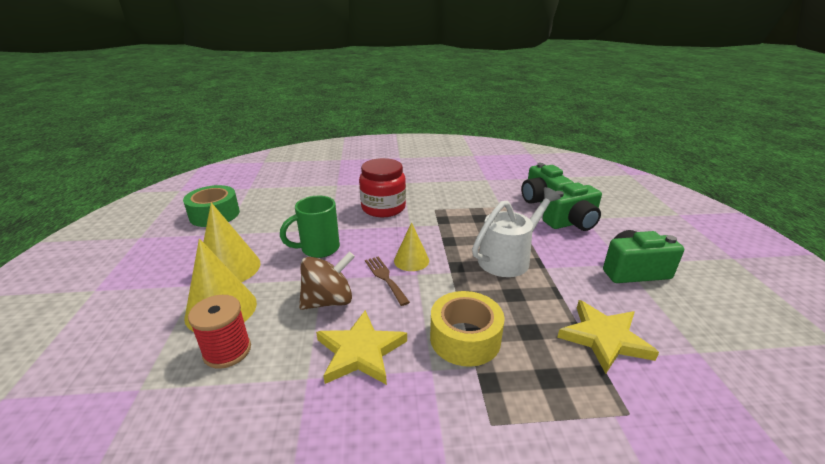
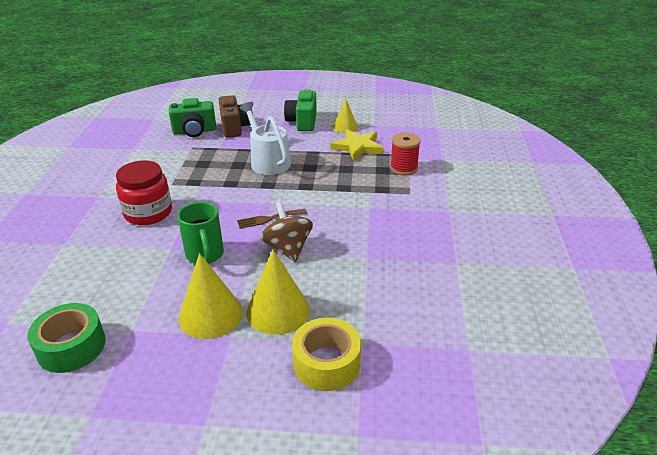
camera: 80 degrees left, 5 degrees up
red spool [188,295,251,369] -> red spool moved to [390,132,421,175]
yellow star [316,310,407,385] -> none
yellow cone [394,222,429,271] -> yellow cone moved to [333,99,358,133]
yellow tape [430,291,505,367] -> yellow tape moved to [292,318,361,391]
green camera [543,183,602,231] -> brown camera [219,95,253,138]

